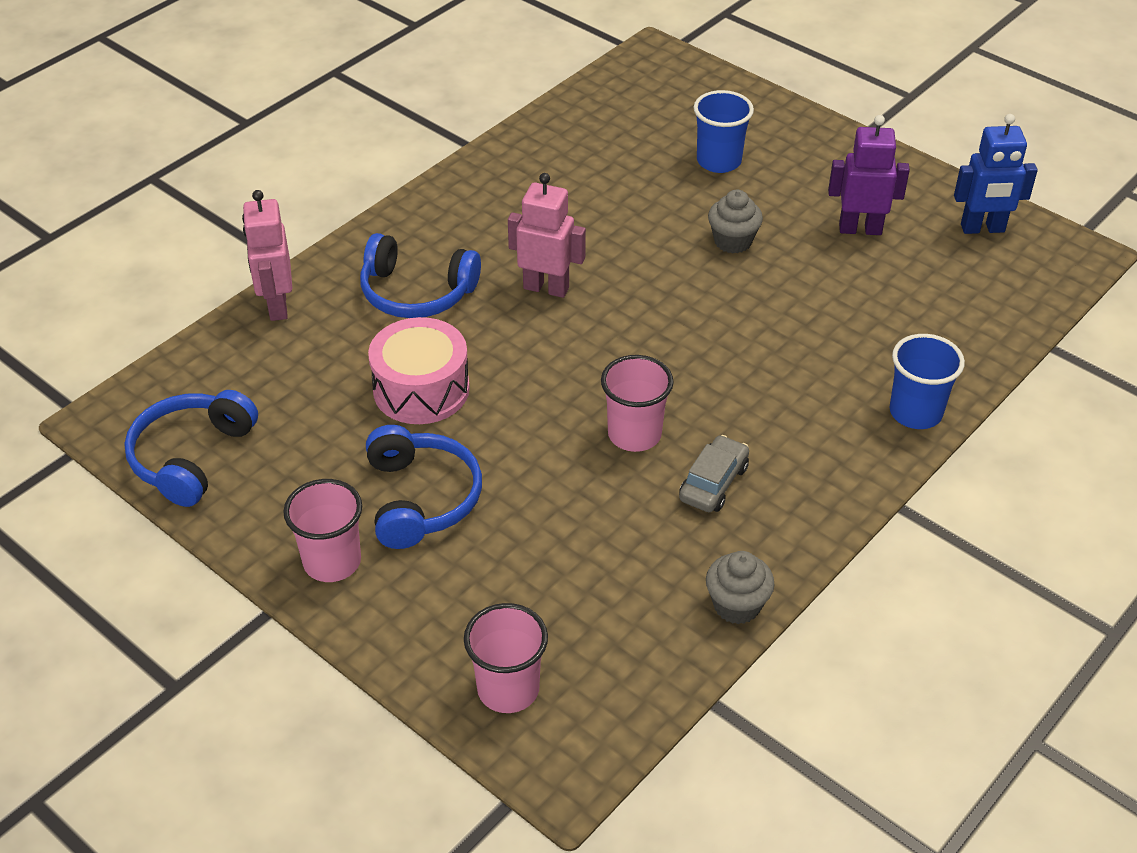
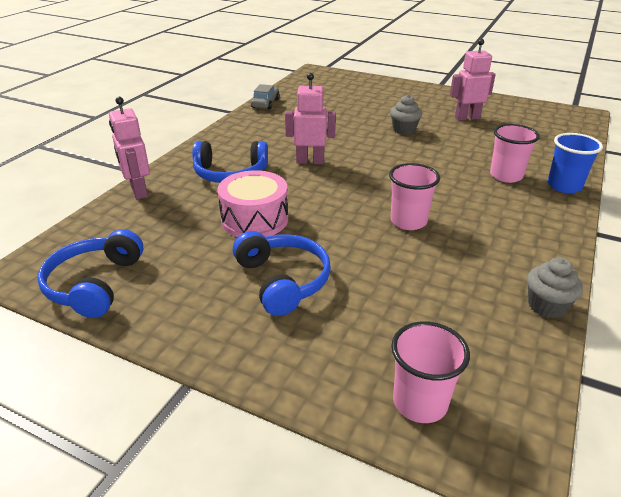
camera: 15 degrees left, 10 degrees down
pink cup [283,479,362,582] -> pink cup moved to [490,124,540,183]
grey car [679,435,749,512] -> grey car moved to [251,84,280,110]
blue cup [694,90,754,173] -> none
purple robot [828,115,910,235] -> pink robot [450,39,496,121]
blue robot [954,114,1038,234] -> none

